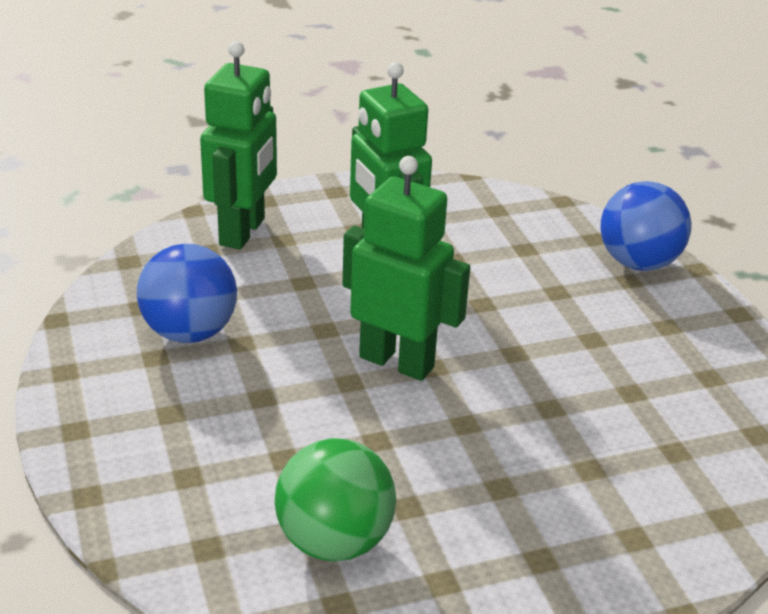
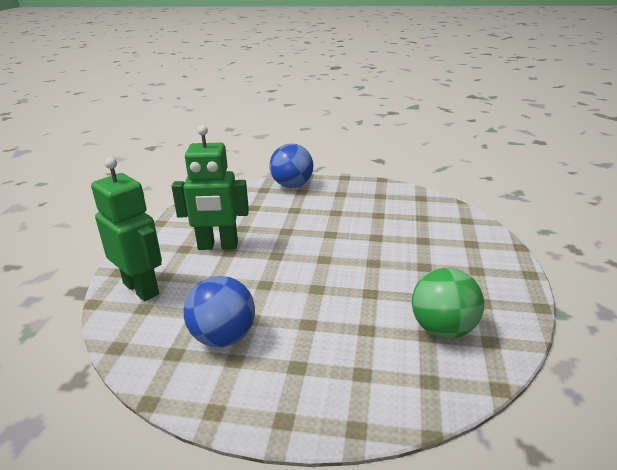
camera: 60 degrees left, 5 degrees down
green robot [342,156,470,381] -> none

